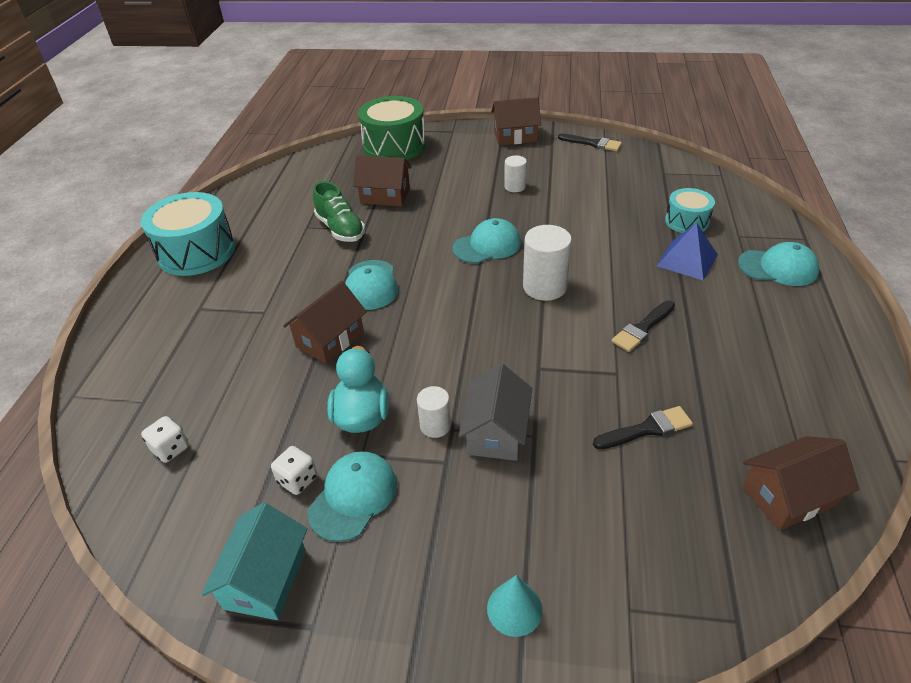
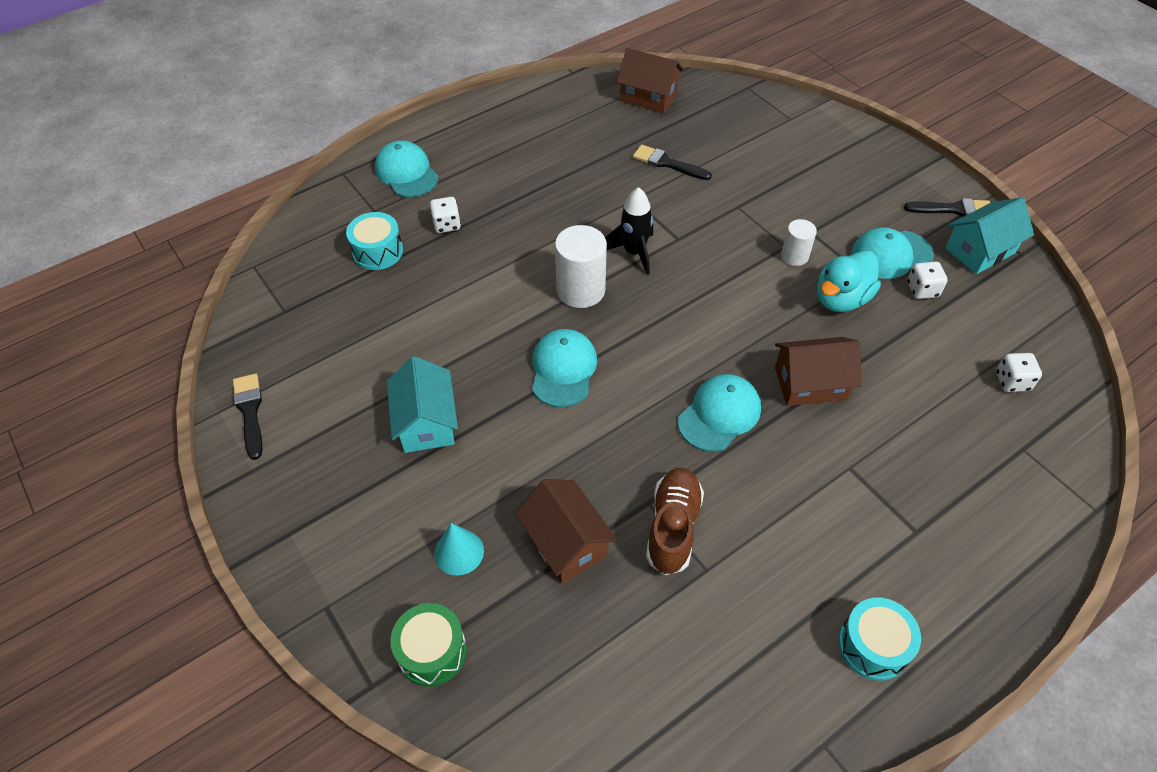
camera: 135 degrees left, 10 degrees up
turquoise drum [141,192,235,276] -> turquoise drum [838,598,921,681], size x0.56
green shoe [313,181,365,242] -> brown shoe [646,468,704,575]
green drum [358,96,426,160] -> green drum [390,603,467,686], size x0.56
turquoise cap [453,218,521,264] -> turquoise cap turned 75 degrees clockwise [532,329,597,407]
grey house [459,363,532,461] -> none
turquoise cone [487,575,543,637] -> turquoise cone moved to [434,523,484,576]
brown house [491,97,541,145] -> none
white cylinder [504,155,527,192] -> turquoise house [387,356,458,453]
black brush [612,300,675,352] -> black brush moved to [904,198,990,217]
blue pyramid [657,223,718,281] -> white dice [430,197,461,233]
none -> black rocket [605,187,653,275]

